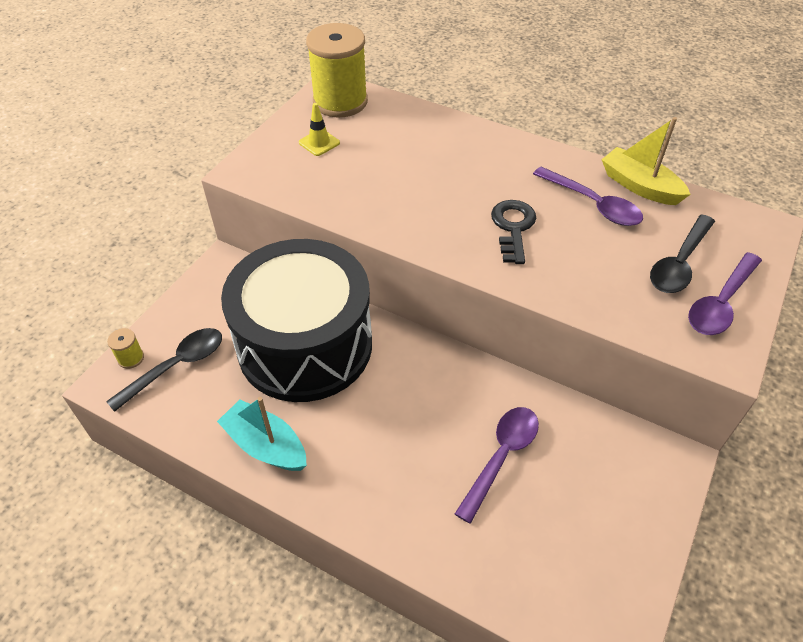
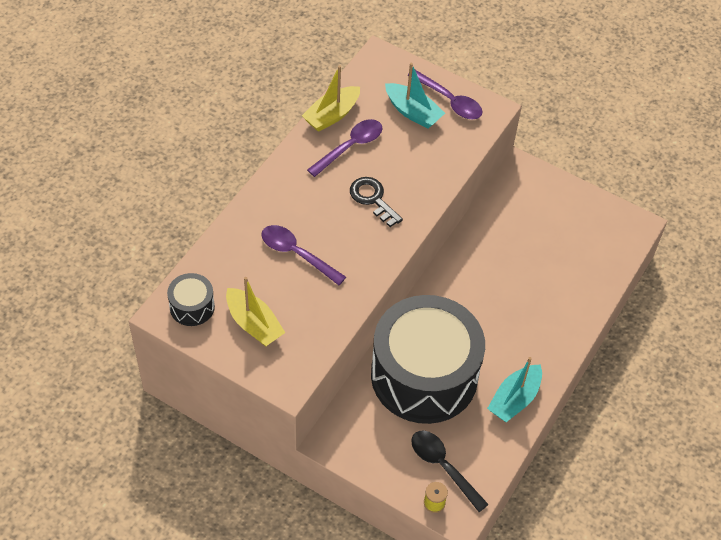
camera: 90 degrees left, 5 degrees up
yellow traffic cone [299,103,340,156] -> yellow boat [226,277,285,347]
yellow spool [306,23,368,117] -> black drum [167,273,215,326]
purple spoon [455,407,539,524] -> purple spoon moved to [261,225,346,285]
black key [491,200,536,264] -> black key turned 45 degrees clockwise [350,177,403,227]
black spoon [650,214,715,293] -> turquoise boat [385,63,445,129]

